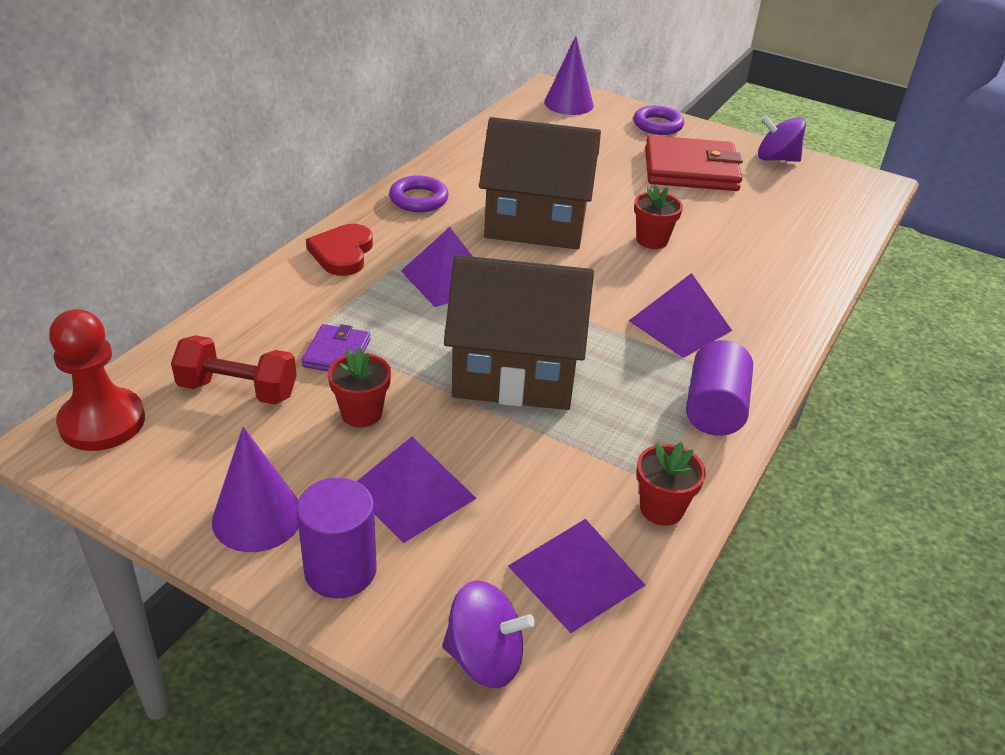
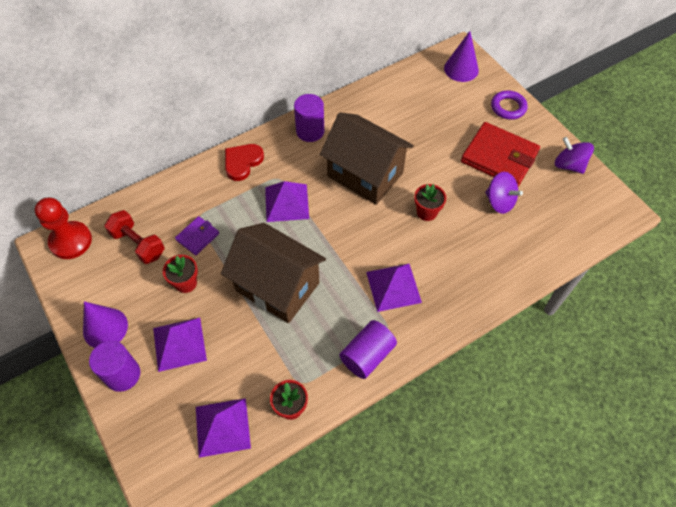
camera: 30 degrees right, 20 degrees up
purple ring [389,176,449,212] -> purple cylinder [294,94,324,142]
purple spinning top [442,580,535,688] -> purple spinning top moved to [485,172,523,214]

